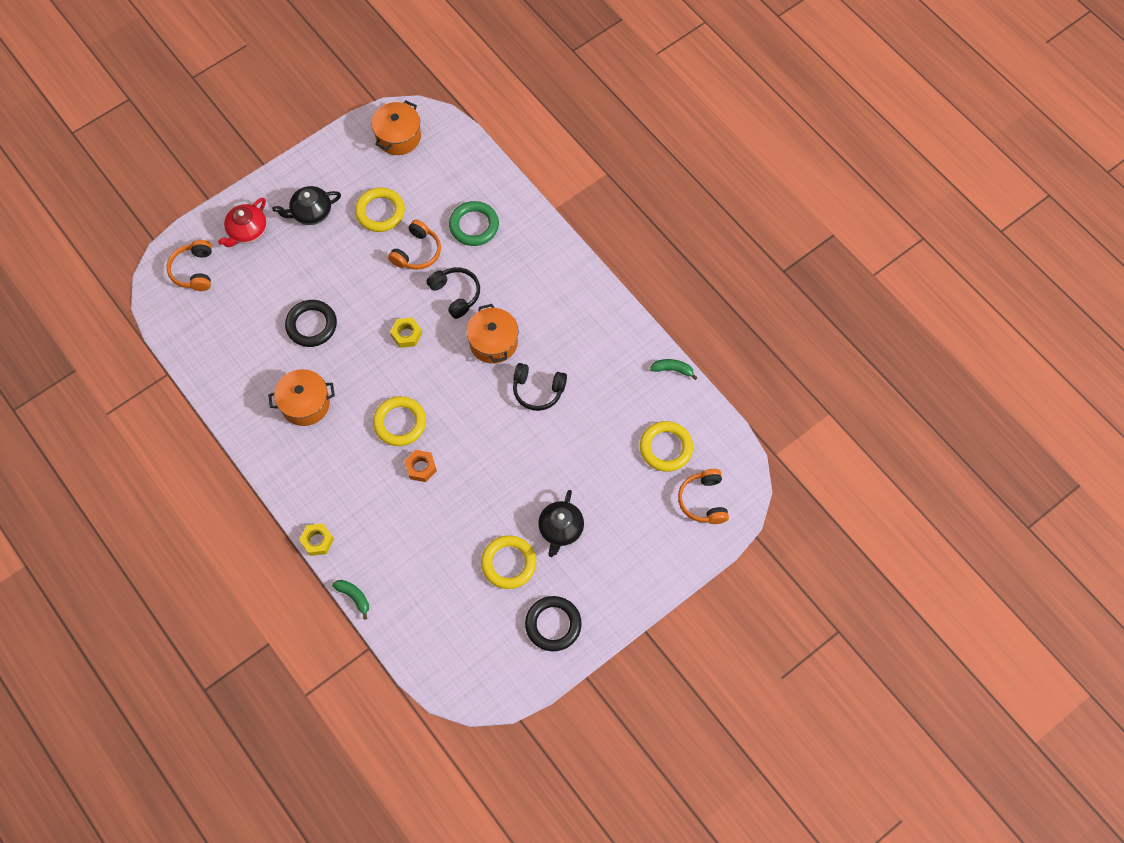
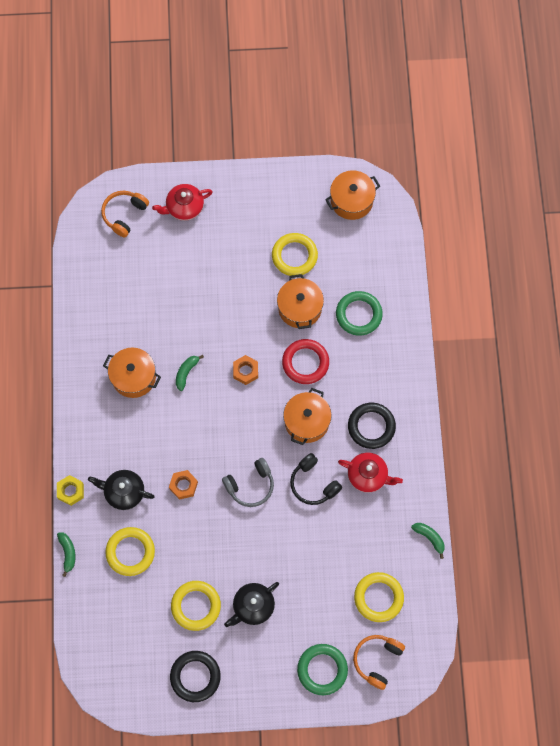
camera: 35 degrees right, 5 degrees up
black teapot [272,186,341,225] -> black teapot moved to [88,470,155,510]
black ring [285,300,337,347] -> black ring moved to [348,403,396,449]
yellow ring [373,396,426,446] -> yellow ring moved to [105,527,155,576]
orange headphones [388,219,441,270] -> orange pot [277,274,324,329]
yellow nut [390,317,422,348] -> orange nut [233,355,258,385]
black headphones [427,267,480,319] -> red ring [282,339,329,384]
none -> green banana [176,355,204,391]
none -> grey headphones [222,458,274,507]
none -> green ring [297,644,348,695]
none -> red teapot [338,453,403,493]

